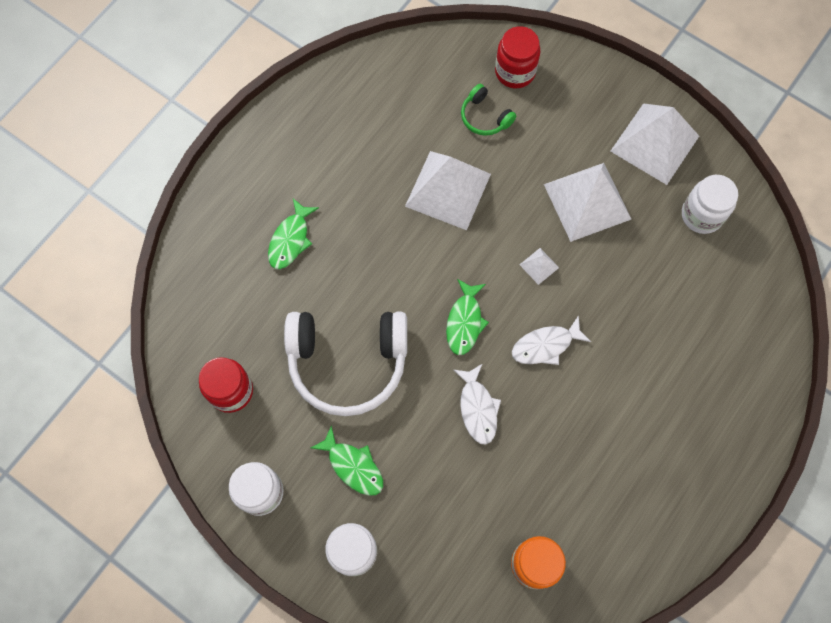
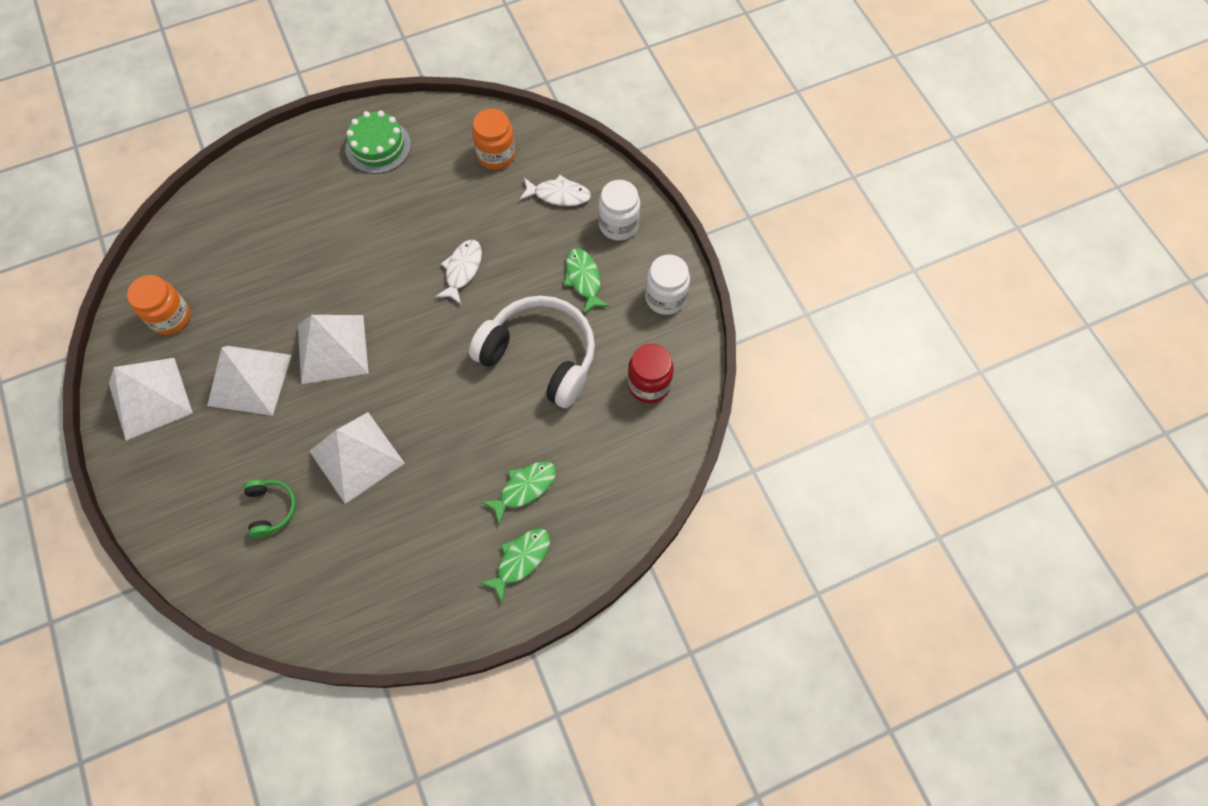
camera: 150 degrees left, 5 degrees down
green fish [446,279,489,355] -> green fish moved to [480,528,550,603]
red jar [495,26,540,88] -> none
white fish [512,315,591,365] -> white fish moved to [519,175,591,206]
white pyramid [519,248,559,285] -> white pyramid [298,315,369,384], size x2.41
white jar [682,175,738,234] -> orange jar [127,275,191,335]
none -> green cake [345,110,411,174]

